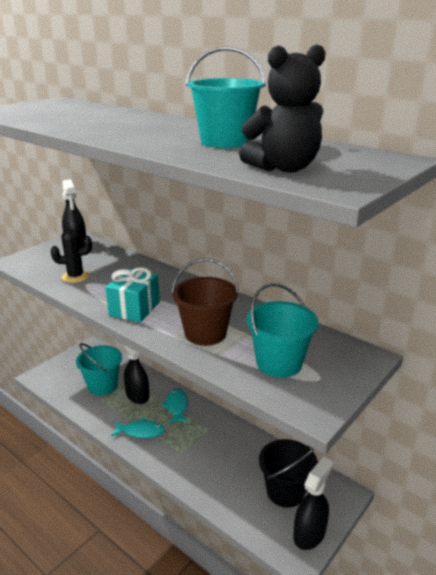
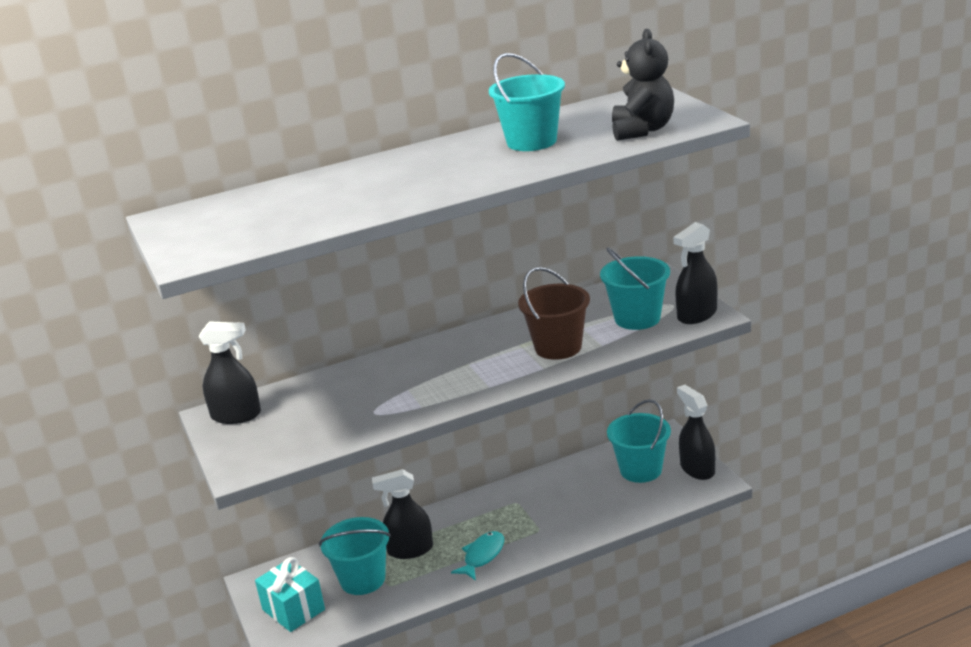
camera: 60 degrees left, 0 degrees up
black cactus [51,229,92,283] -> none
turquoise gift [105,267,160,322] -> turquoise gift moved to [255,557,325,632]
turquoise fish [161,388,189,424] -> none
black bucket [259,439,318,508] -> turquoise bucket [607,399,671,483]
none -> black spray bottle [673,222,718,324]

